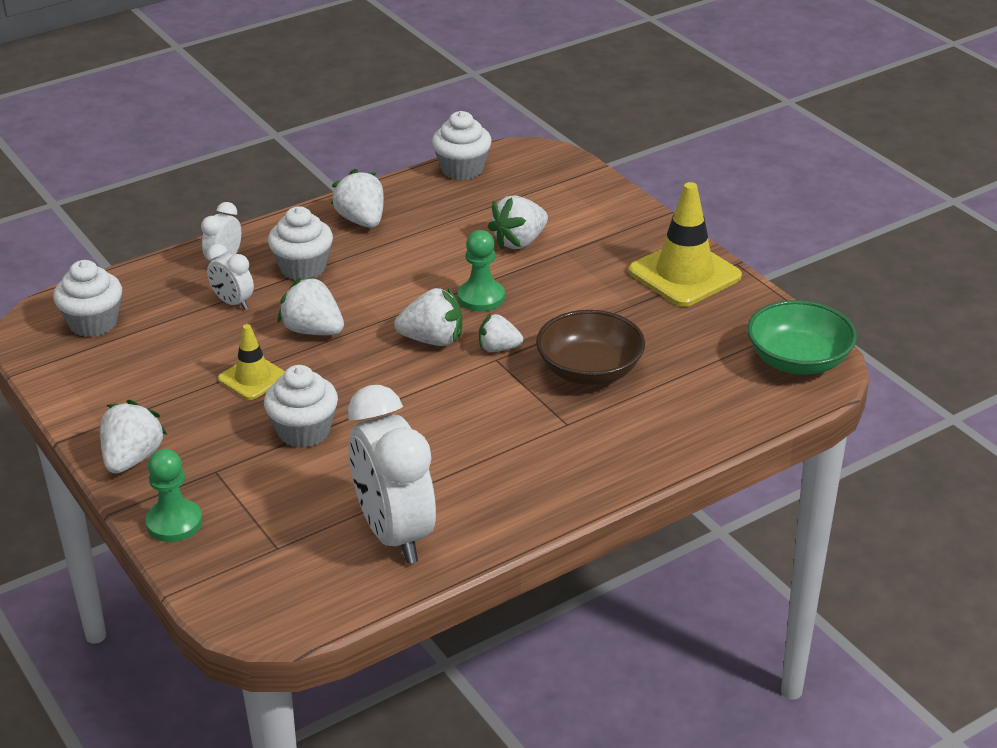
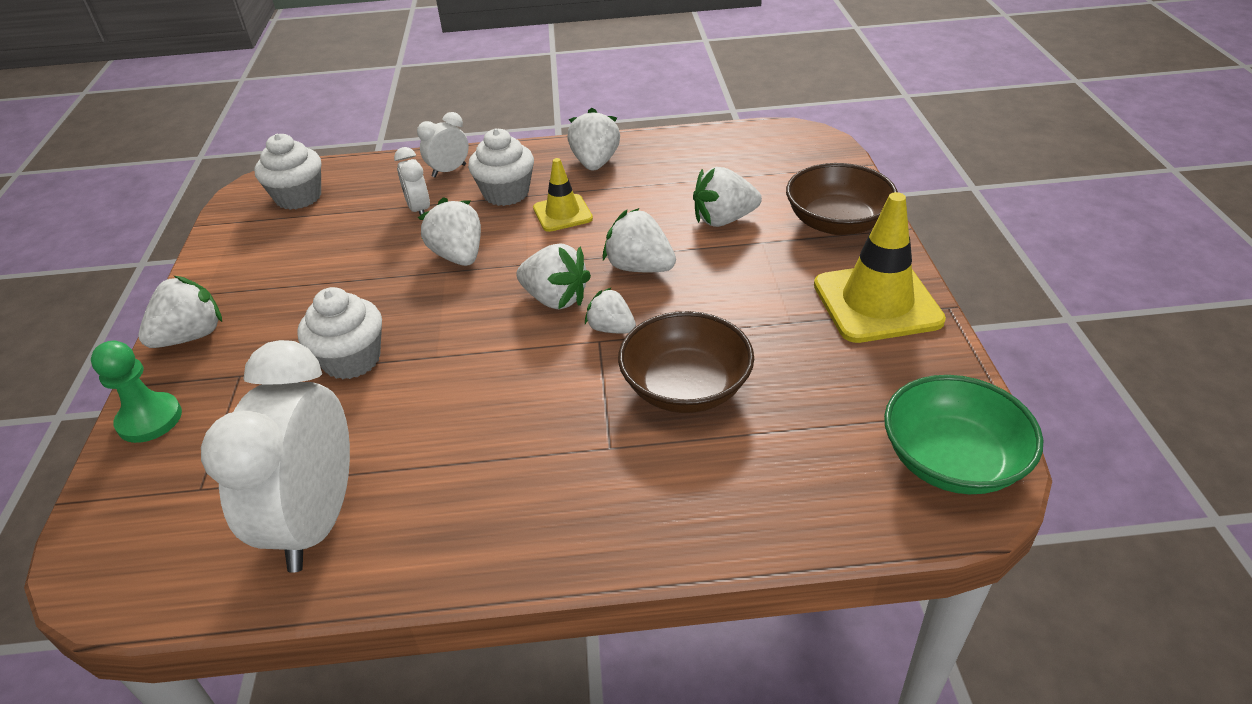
camera: 30 degrees right, 5 degrees up
yellow traffic cone [218,324,285,400] -> yellow traffic cone moved to [533,158,593,232]
white cupcake [432,111,492,180] -> none
green pawn [458,230,505,311] -> white strawberry [603,208,676,272]
none -> brown bowl [786,163,898,235]

